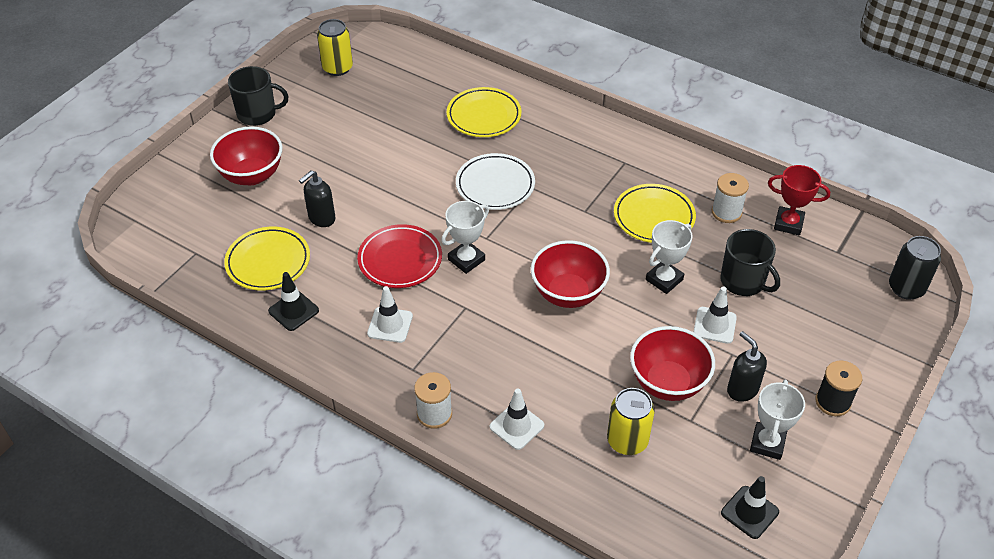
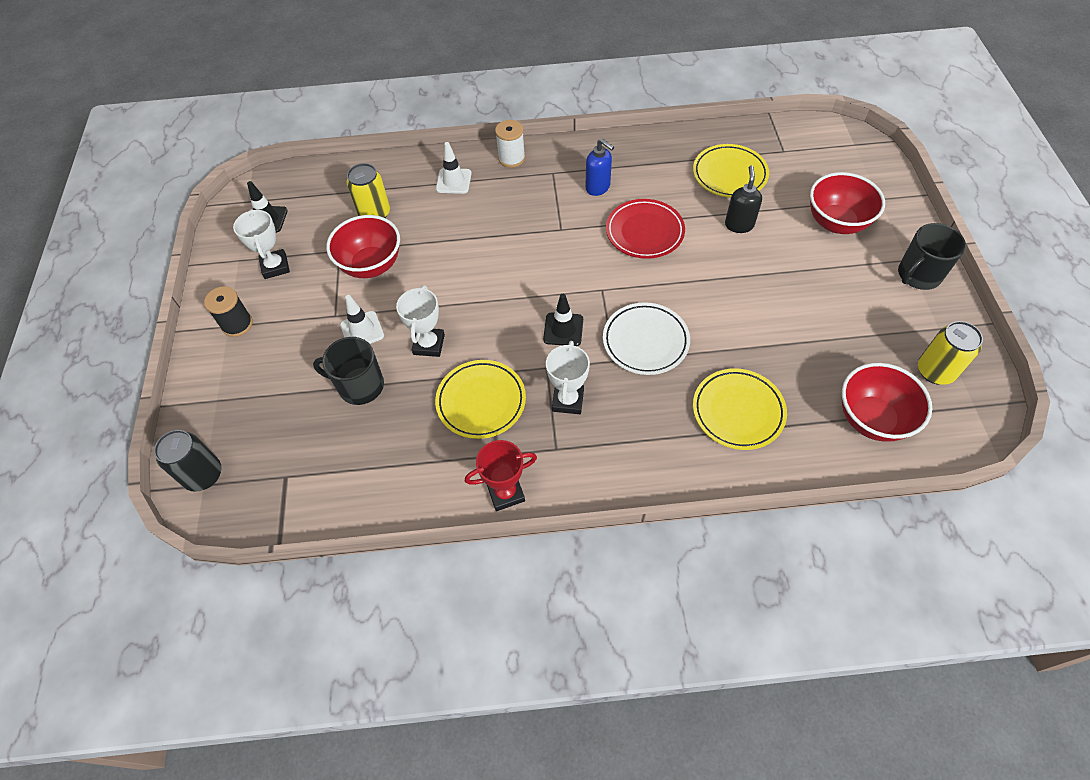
camera: 145 degrees right, 10 degrees up
black traffic cone [268,272,319,331] -> black traffic cone moved to [543,294,583,346]
white traffic cone [367,286,413,343] -> blue soap dispenser [585,138,614,196]
white trophy [441,201,489,274] -> white trophy moved to [546,341,590,414]
red bowl [531,240,610,308] -> red bowl moved to [842,363,933,442]
white spool [712,173,749,223] -> none
black soap dispenser [727,331,767,402] -> none
red trophy [768,165,830,235] -> red trophy moved to [465,440,537,511]

